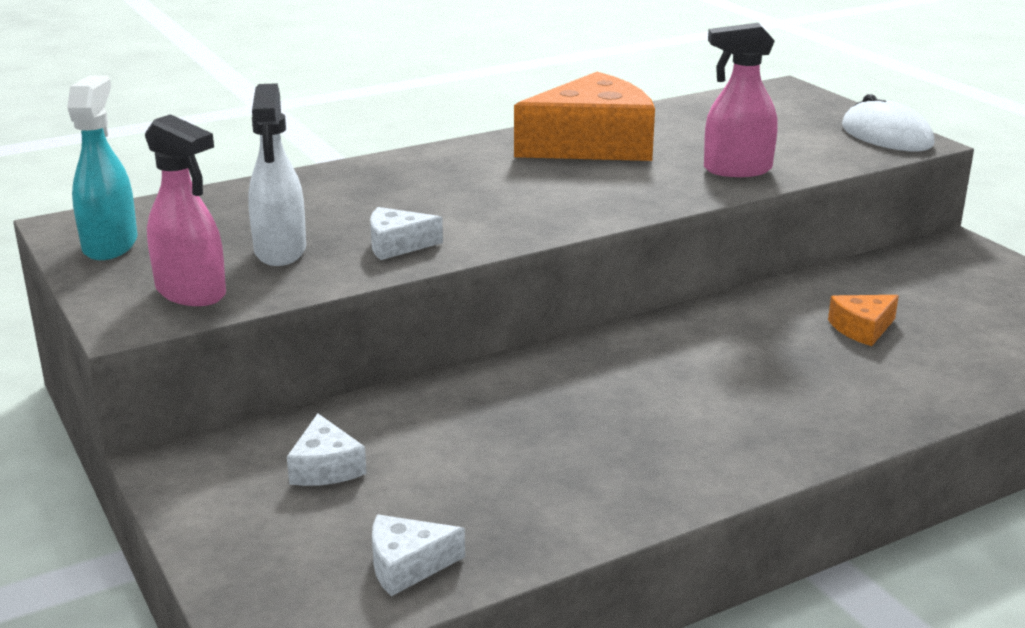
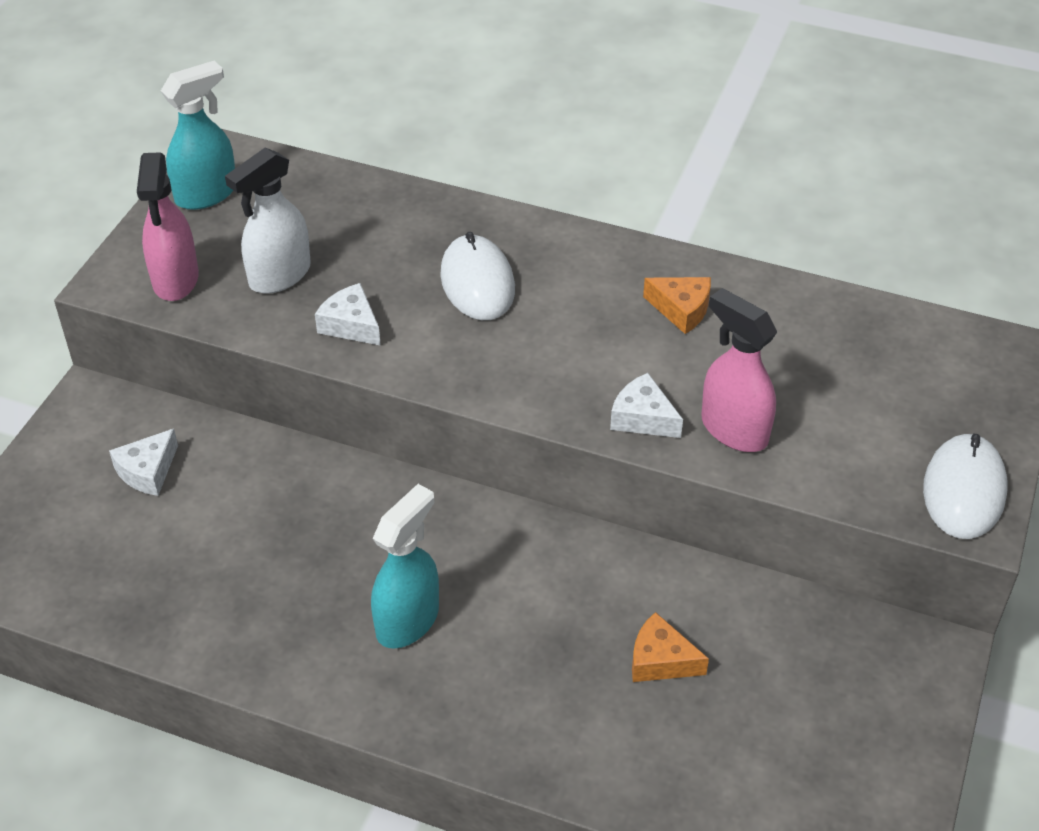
camera: 50 degrees right, 20 degrees up
white cheese [372,515,465,596] -> white cheese moved to [610,373,683,438]
orange cheese [514,72,655,161] -> orange cheese [643,277,711,334], size x0.44
none -> turquoise spray bottle [371,484,439,649]
none -> white mouse [440,232,515,320]

